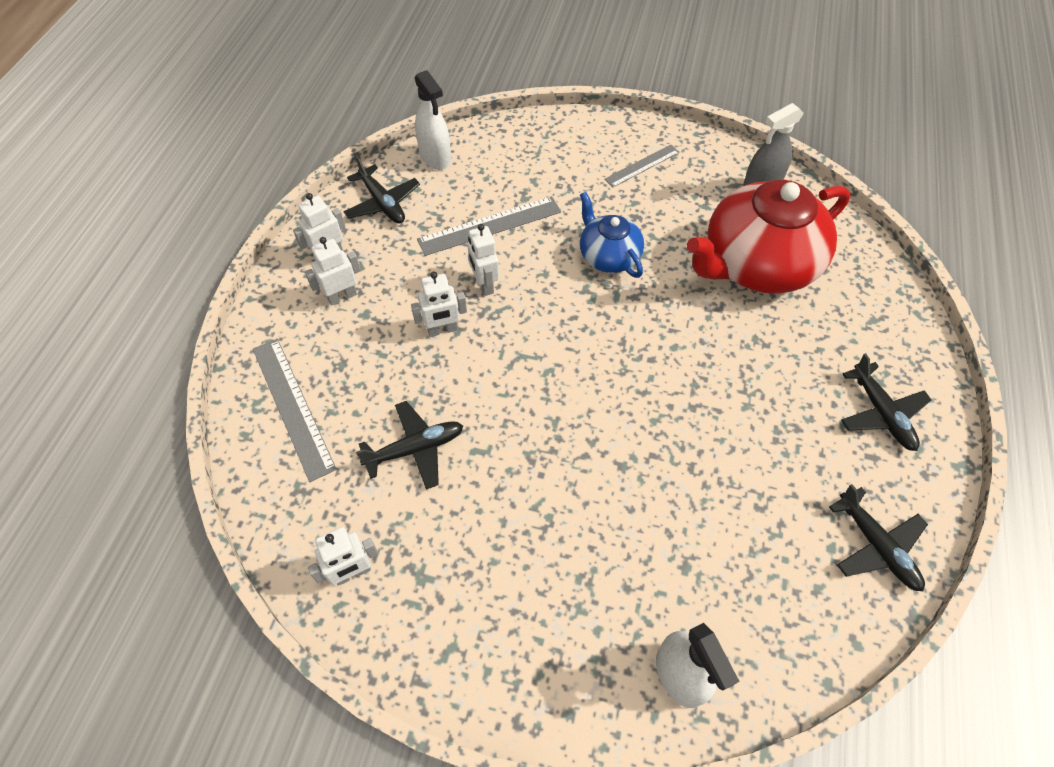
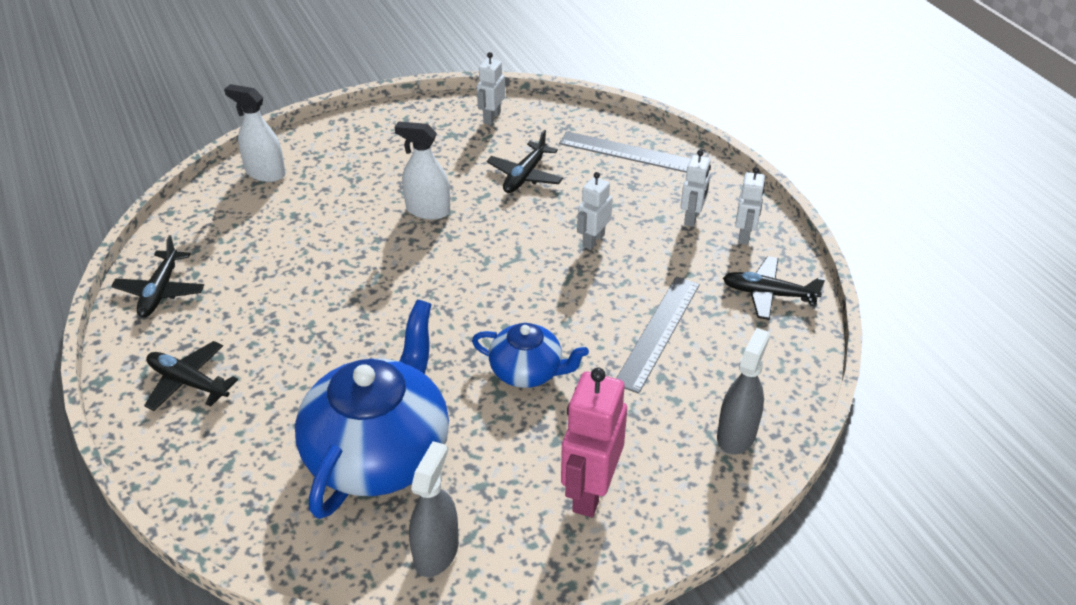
camera: 140 degrees right, 15 degrees down
white spray bottle [415,70,451,170] -> white spray bottle moved to [394,121,450,220]
white robot [467,224,499,296] -> none
grey ruler [604,145,680,187] -> pink robot [561,367,627,517]
red teapot [687,180,850,294] -> blue teapot [295,300,449,519]
black plane [829,484,928,591] -> black plane turned 105 degrees counterclockwise [111,235,204,318]
none -> grey spray bottle [717,328,770,455]

